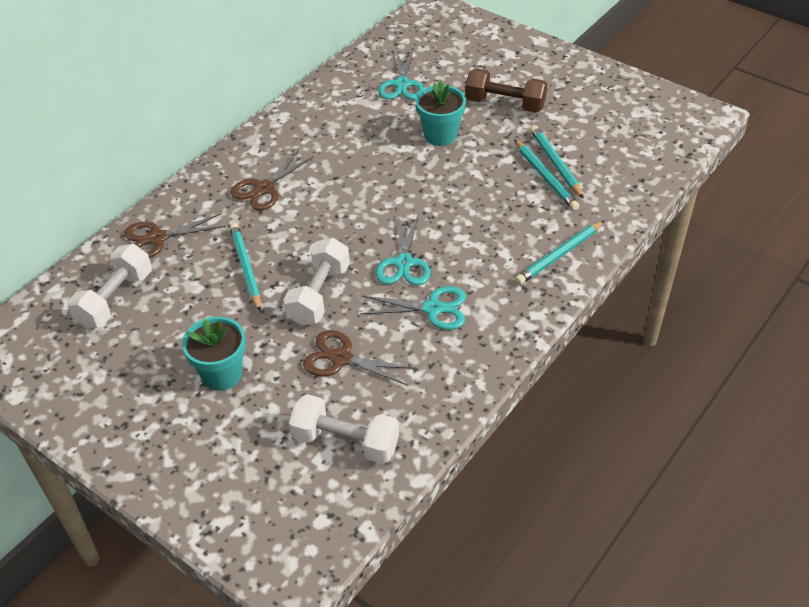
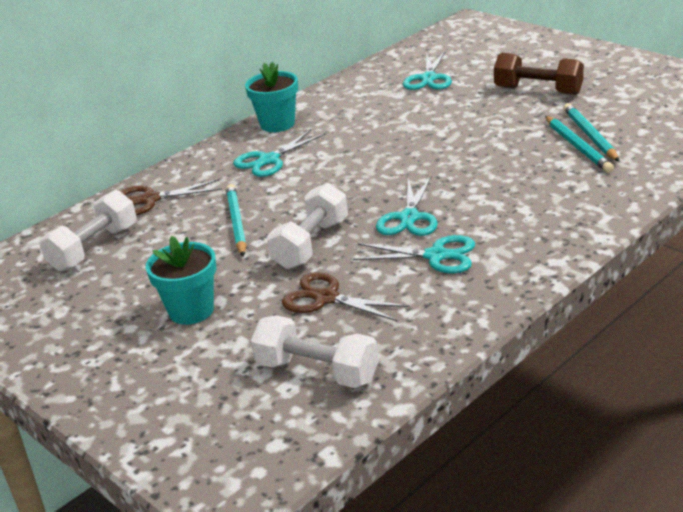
camera: 10 degrees right, 15 degrees down
brown scissors [231,150,314,210] -> turquoise scissors [233,130,326,177]
turquoise flower pot [415,80,466,146] -> turquoise flower pot moved to [245,62,298,132]
turquoise pencil [515,220,605,285] -> none

